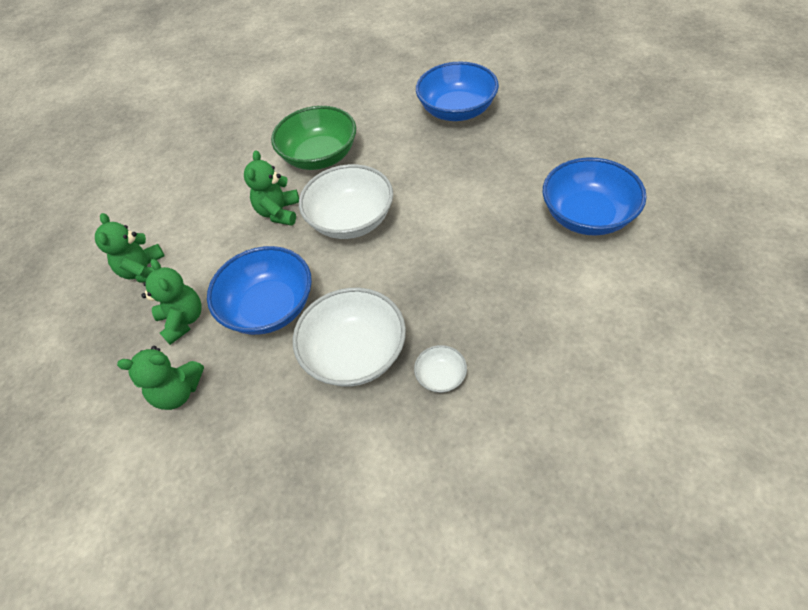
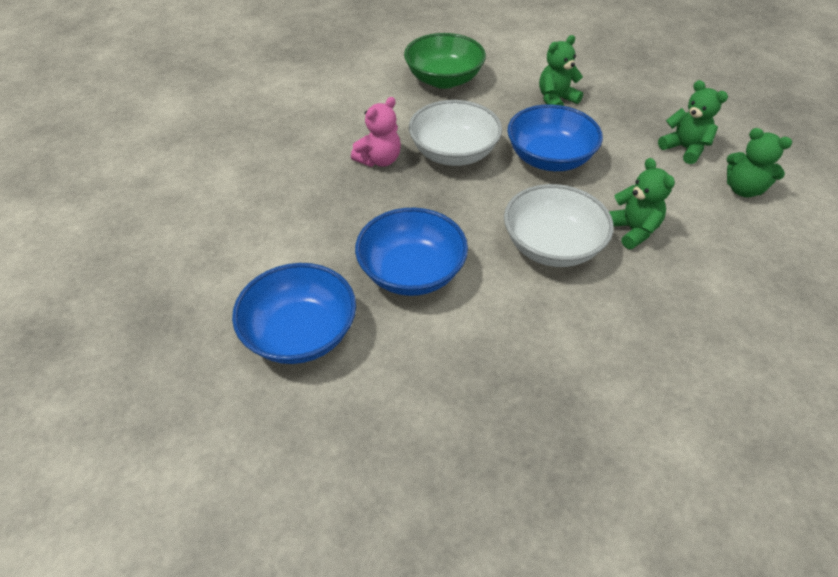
camera: 145 degrees right, 5 degrees down
green teddy bear [141,259,202,345] -> green teddy bear moved to [727,128,792,197]
green bowl [271,106,356,170] -> green bowl moved to [404,33,486,89]
white bowl [414,345,467,393] -> pink teddy bear [351,97,401,167]
blue bowl [416,61,499,121] -> blue bowl moved to [355,208,468,296]

